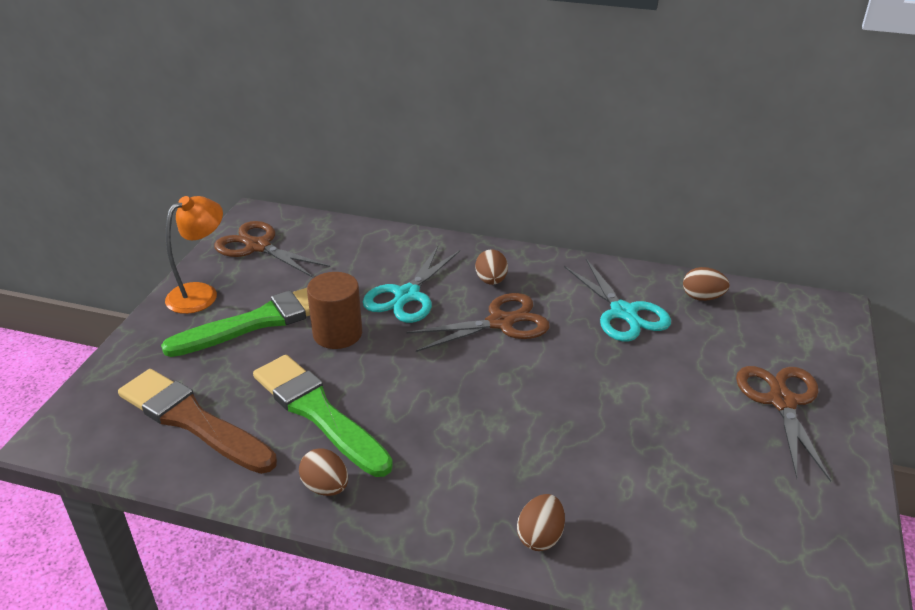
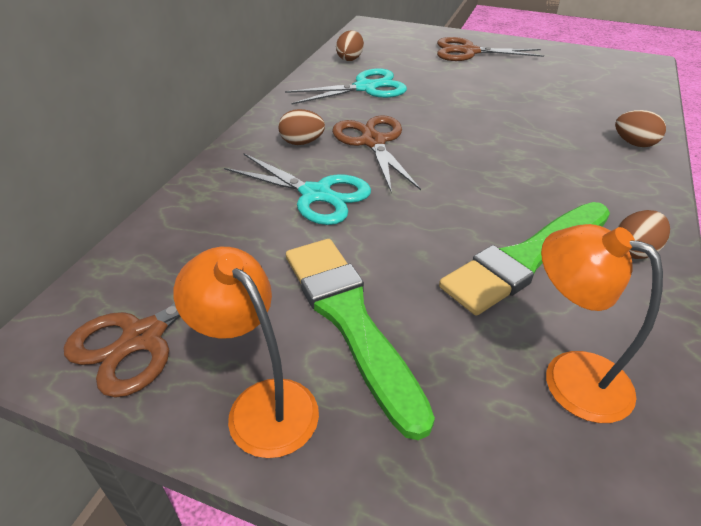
camera: 85 degrees left, 5 degrees up
brown brush [118,369,277,474] -> orange lamp [541,224,663,423]
brown cylinder [307,272,362,349] -> none

